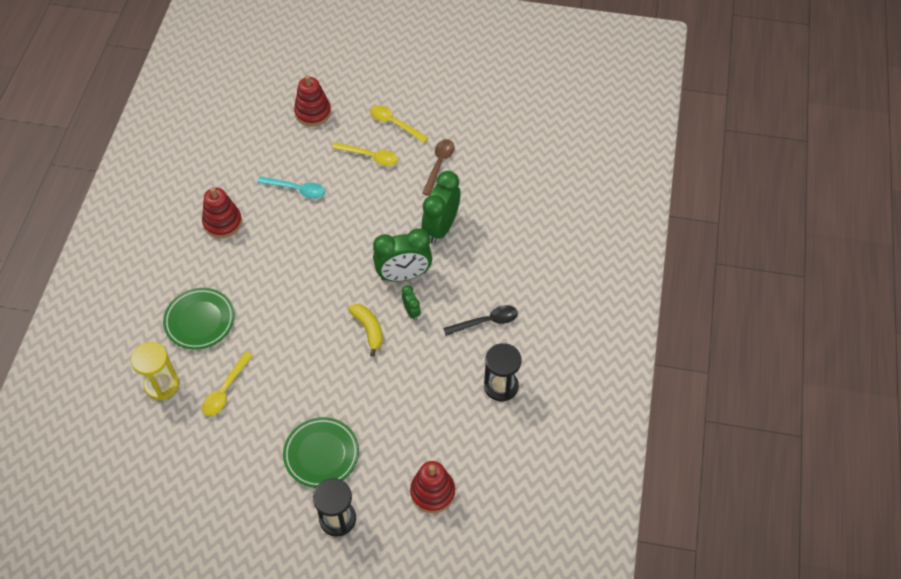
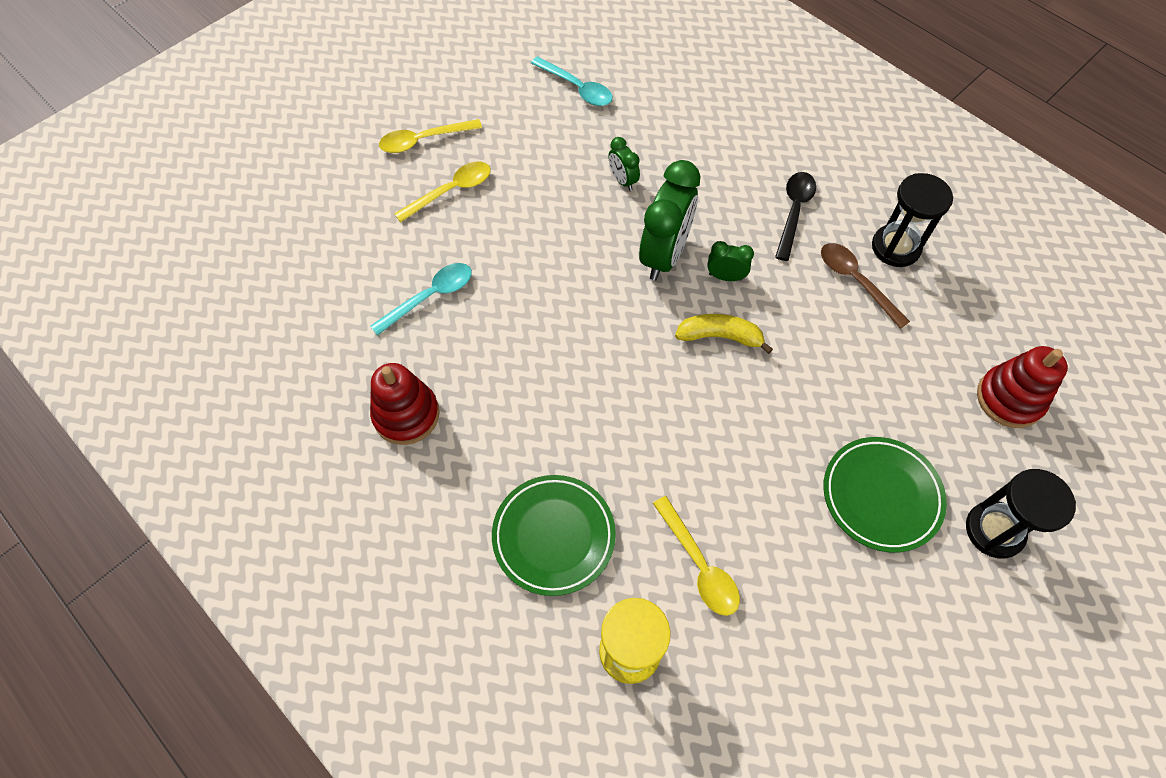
camera: 55 degrees left, 5 degrees up
red stacking toy [294,75,331,126] -> none
brown spoon [422,139,455,196] -> brown spoon moved to [821,243,910,329]
green clock [422,171,460,244] -> green clock [608,137,640,191], size x0.48
none -> turquoise spoon [531,56,613,106]

